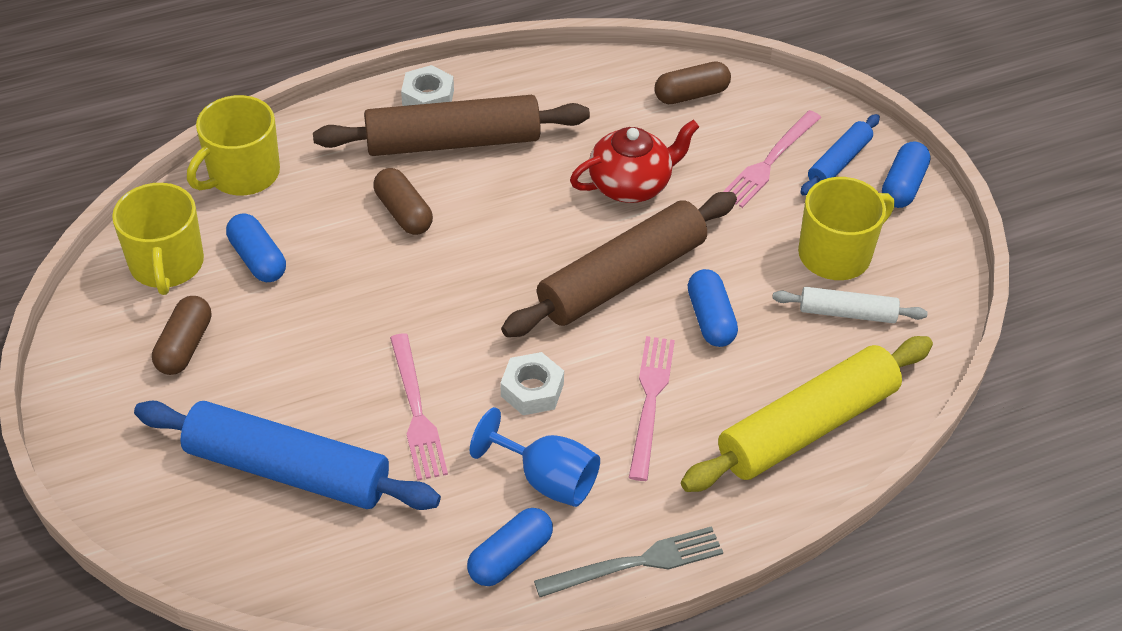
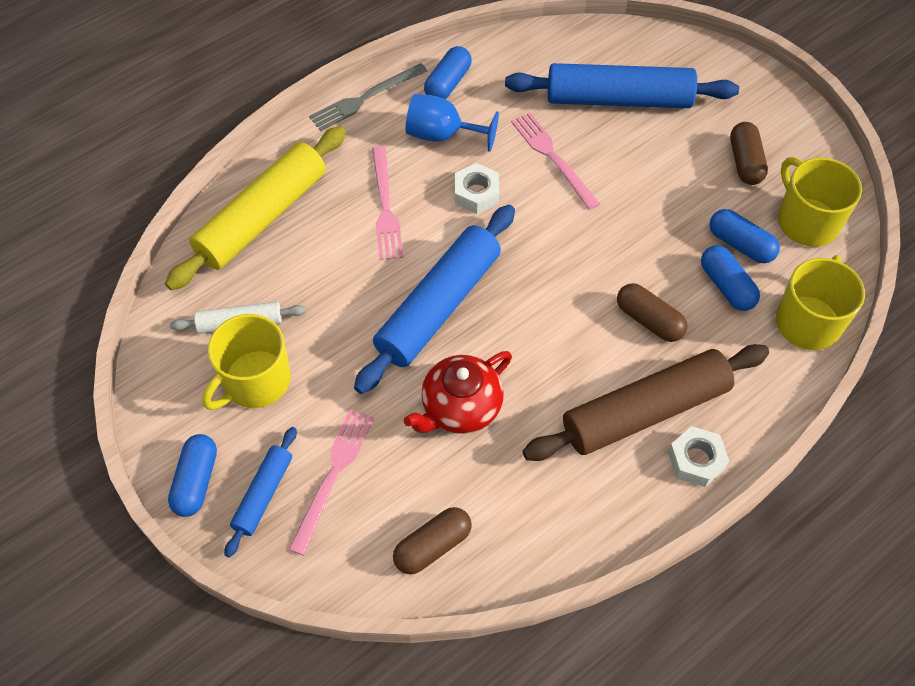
camera: 165 degrees right, 10 degrees up
brown rolling pin [501,192,737,337] -> blue rolling pin [354,205,515,394]
blue capsule [687,269,738,347] -> blue capsule moved to [701,245,760,311]

